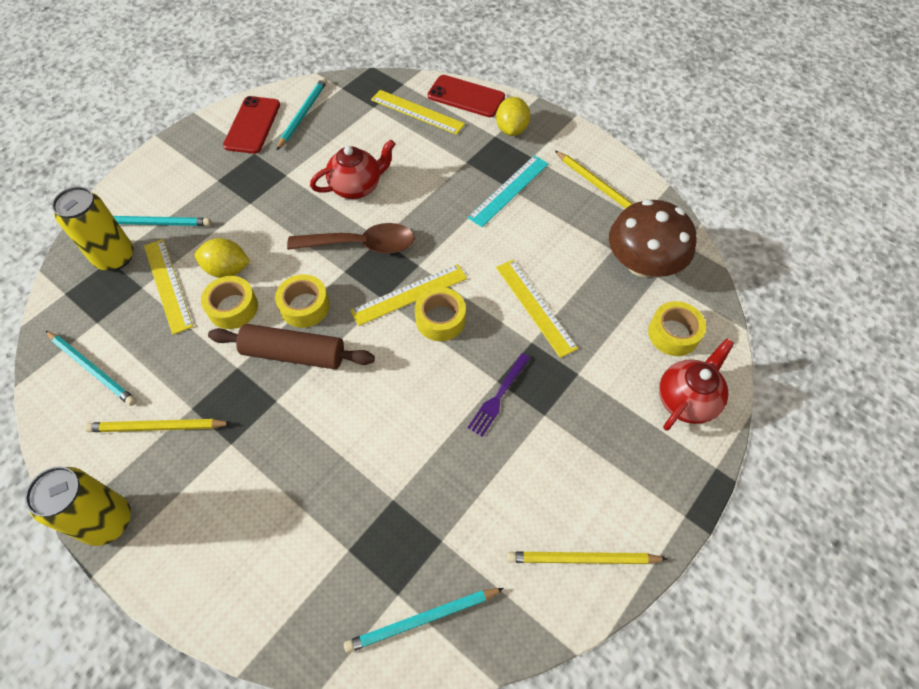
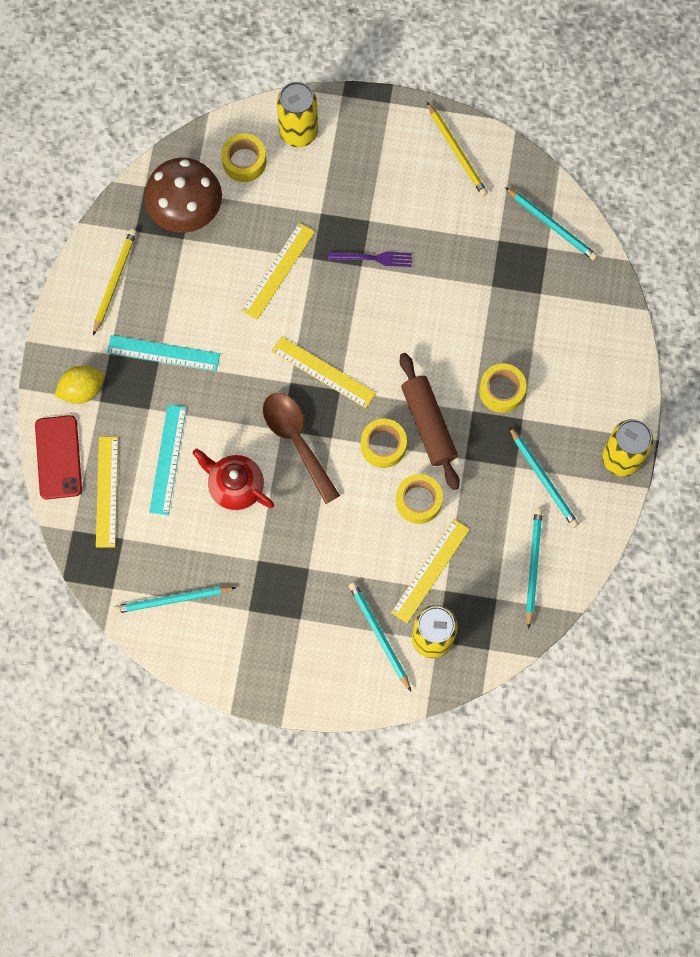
camera: 120 degrees left, 15 degrees up
yellow pencil [85,419,232,432] -> turquoise pencil [509,426,579,528]
yellow lemon [195,238,250,278] -> none
red phone [223,96,280,154] -> none
yellow tape [415,287,466,341] -> yellow tape moved to [479,364,526,413]
red teapot [659,339,734,431] -> yellow can [277,82,318,147]
none -> turquoise ruler [149,404,187,515]

